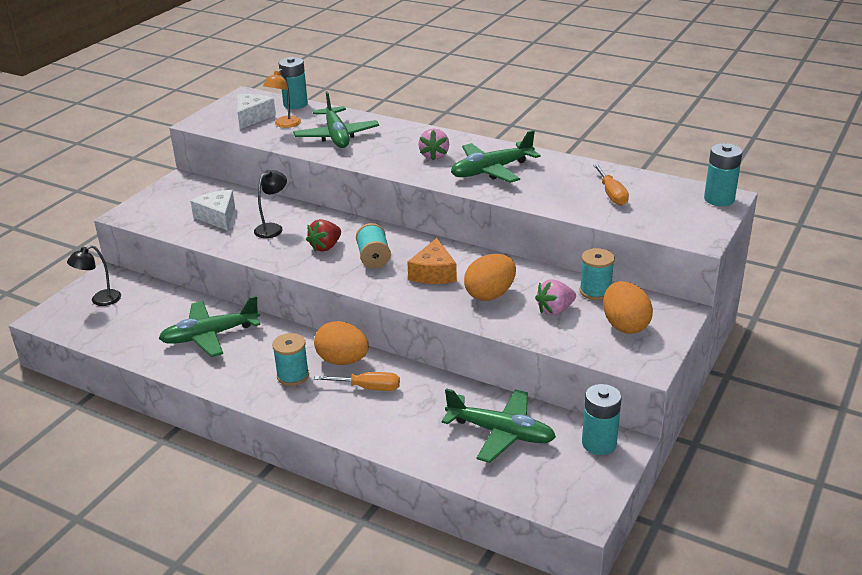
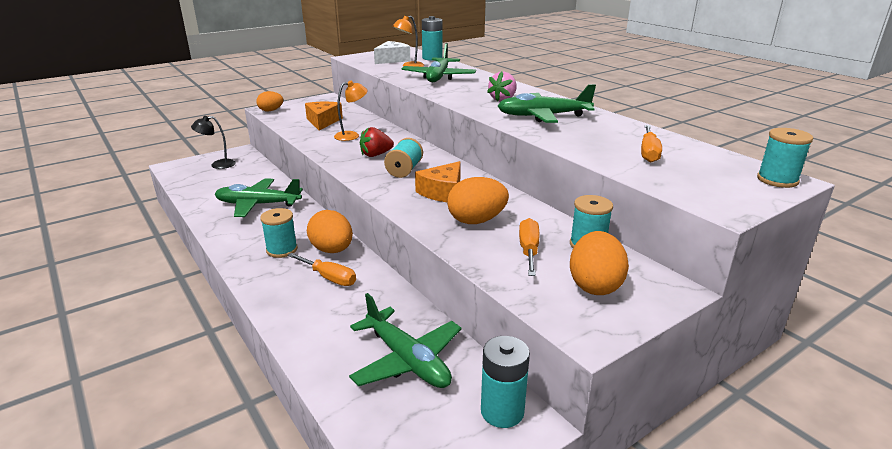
camera: 25 degrees right, 5 degrees down
white cheese [190,190,235,231] -> orange cheese [305,102,343,131]
black lamp [254,170,287,238] -> orange lamp [334,80,367,141]
pink strawberry [535,279,576,315] -> orange screwdriver [519,218,539,276]
turquoise battery [704,143,742,206] -> turquoise spool [757,128,813,188]
none -> orange egg [256,91,283,111]

